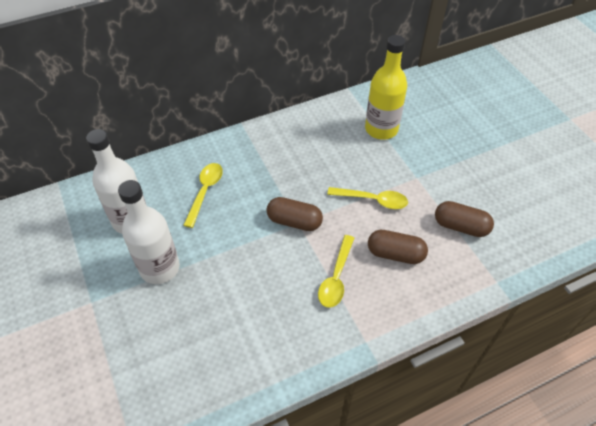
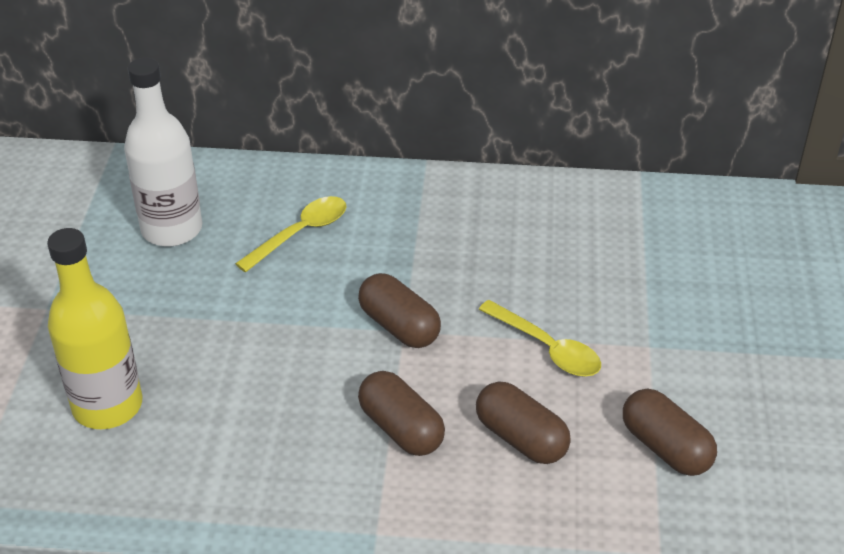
camera: 30 degrees right, 10 degrees down
white bottle [118,180,180,284] -> none
yellow spoon [318,235,354,308] -> brown capsule [358,371,445,456]
yellow bottle [365,35,407,140] -> yellow bottle moved to [47,228,142,429]

